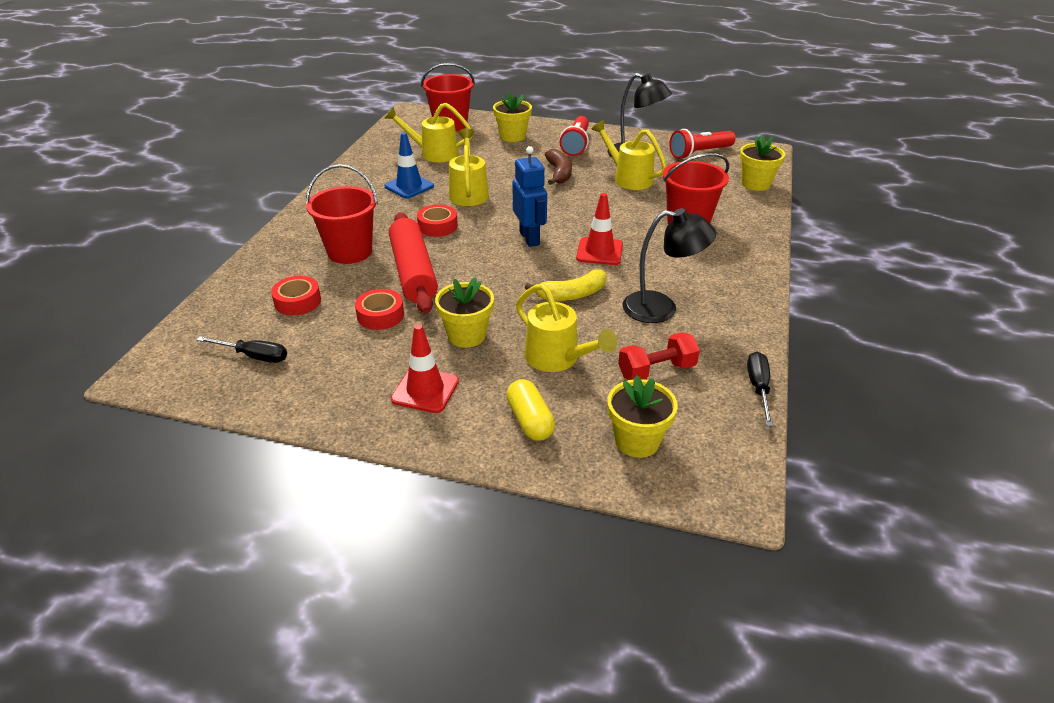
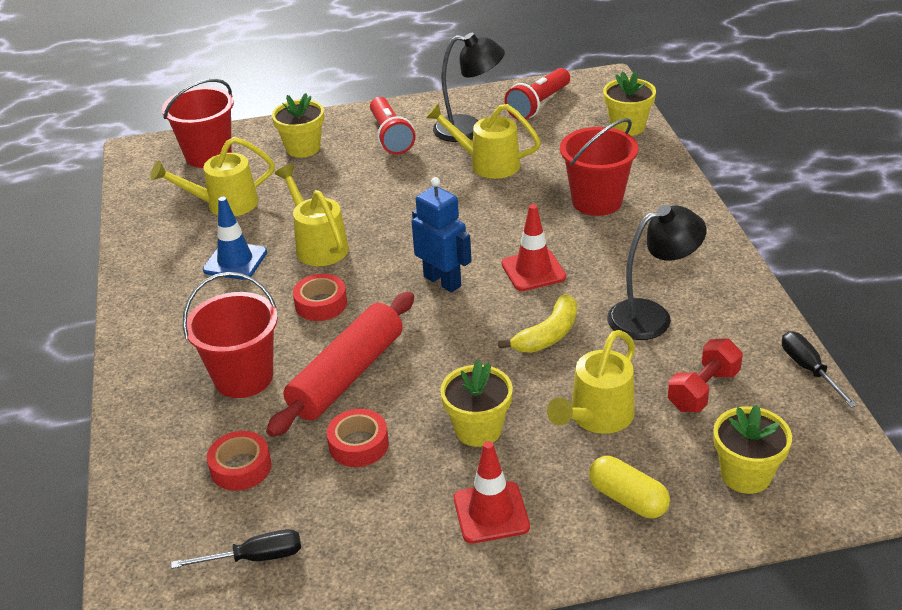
camera: 25 degrees left, 0 degrees up
red rolling pin [389,212,438,313] -> red rolling pin turned 75 degrees clockwise [266,292,414,437]
yellow watering can [516,284,617,372] -> yellow watering can turned 105 degrees clockwise [547,330,635,434]
brown banana [545,149,572,185] -> none

